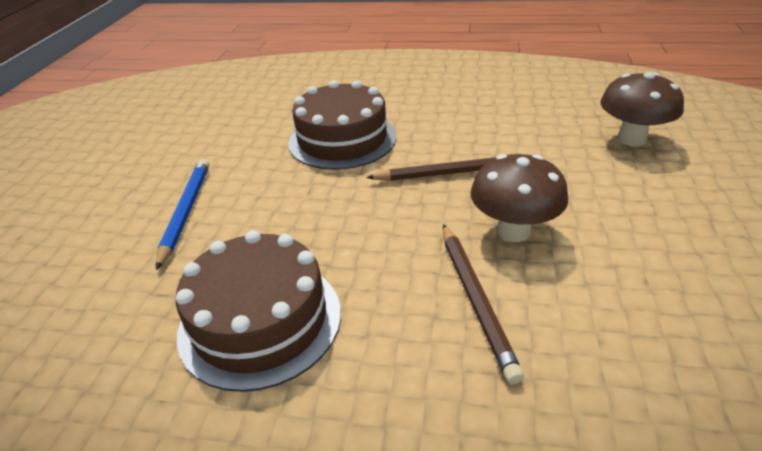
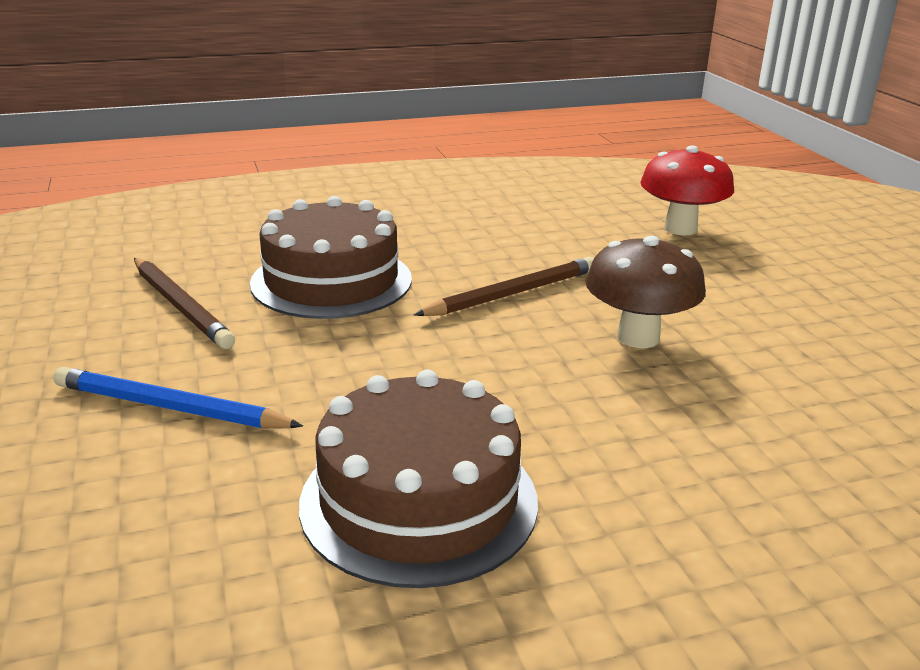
camera: 30 degrees left, 10 degrees down
blue pencil [156,159,209,270] -> blue pencil turned 45 degrees counterclockwise [53,367,303,429]
brown pencil [443,224,524,384] -> brown pencil moved to [134,258,235,349]
brown mushroom [600,72,684,146] -> red mushroom [640,146,734,235]

